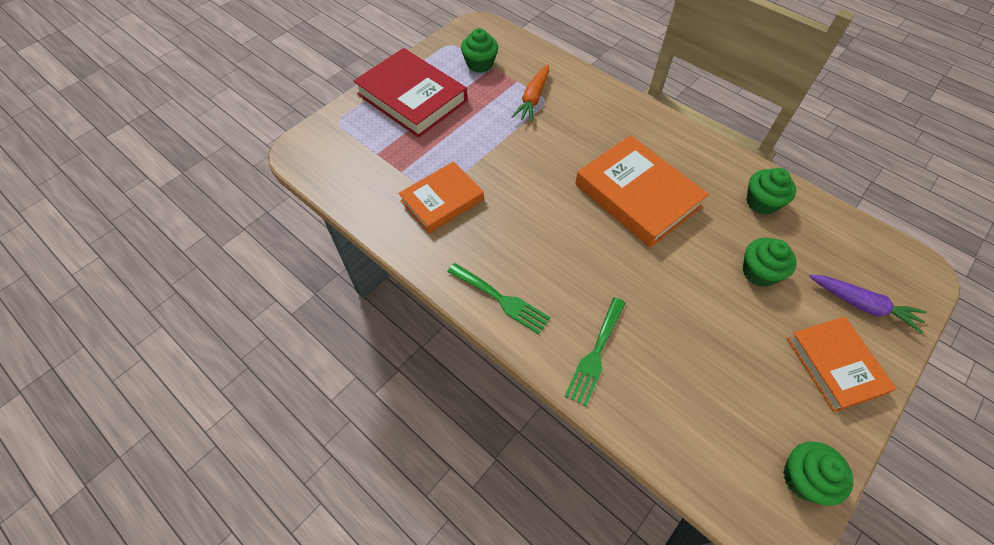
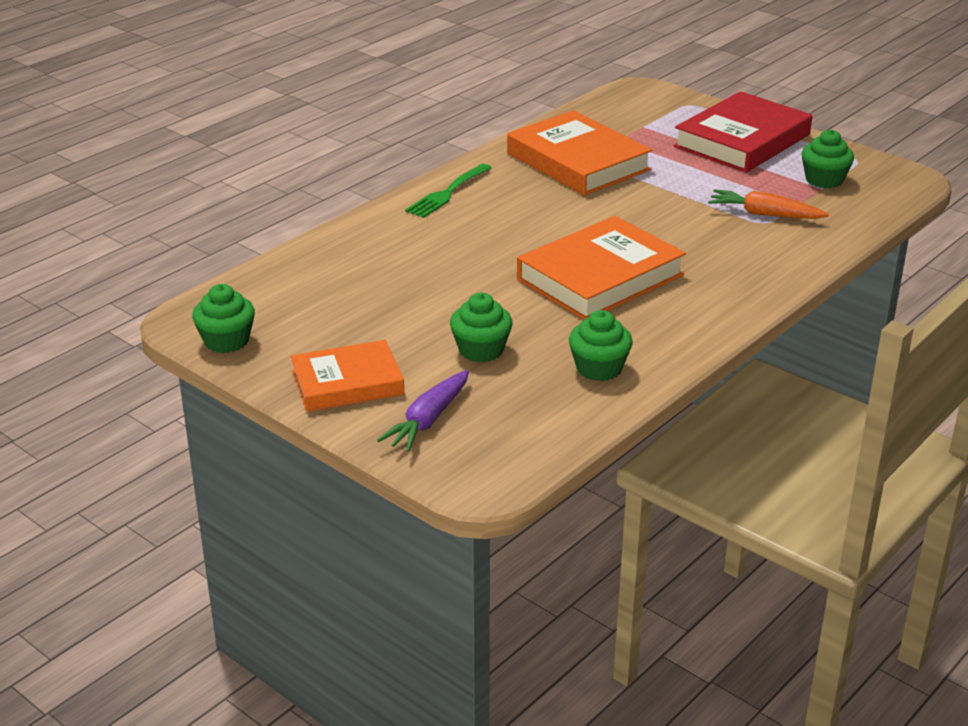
camera: 90 degrees right, 25 degrees down
orange book [398,161,484,233] -> orange book [507,110,652,196], size x1.53
green fork [565,297,626,406] -> none

